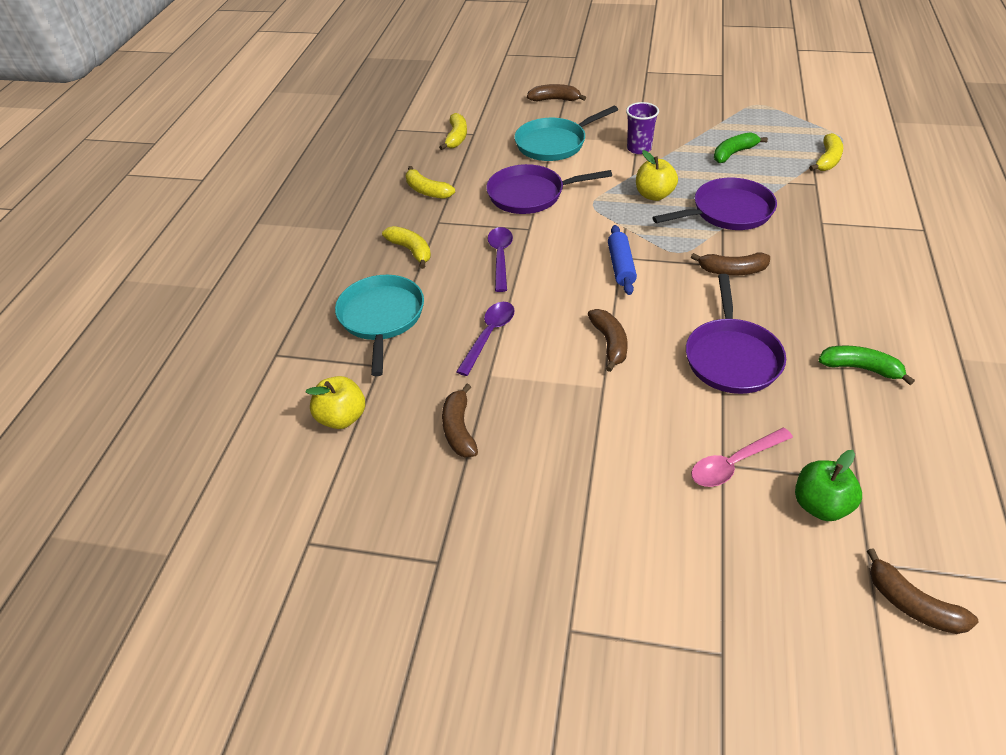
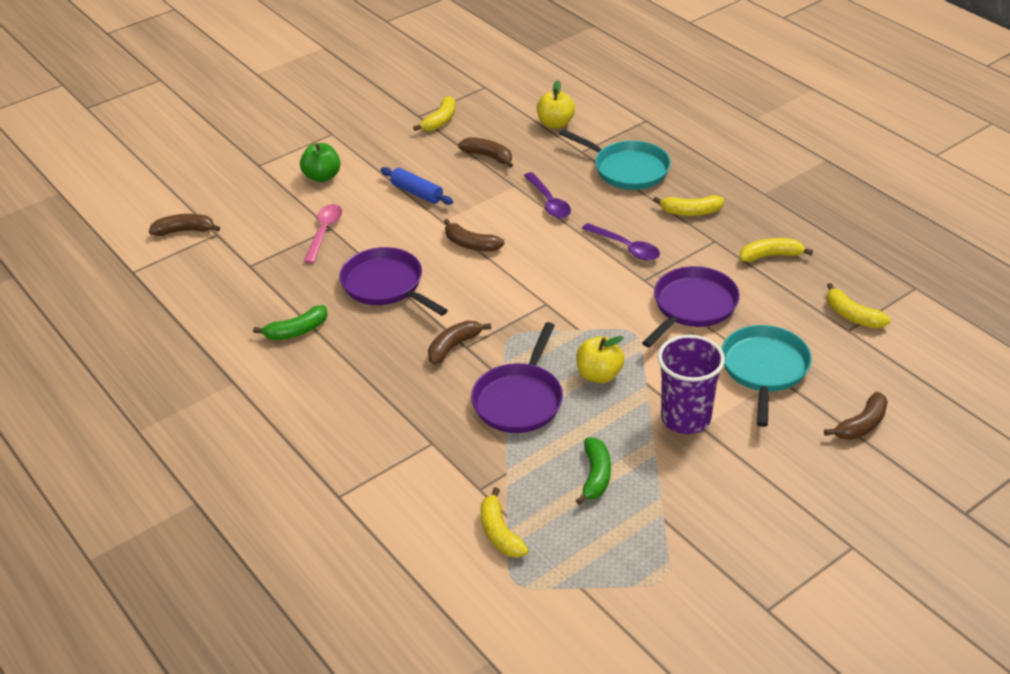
camera: 130 degrees right, 5 degrees down
blue rolling pin [608,225,637,295] -> blue rolling pin moved to [381,167,453,205]
purple cup [626,102,659,154] -> purple cup [658,335,725,434], size x1.57
green apple [795,450,862,521] -> green apple moved to [300,143,340,182]
none -> yellow banana [413,96,456,131]

